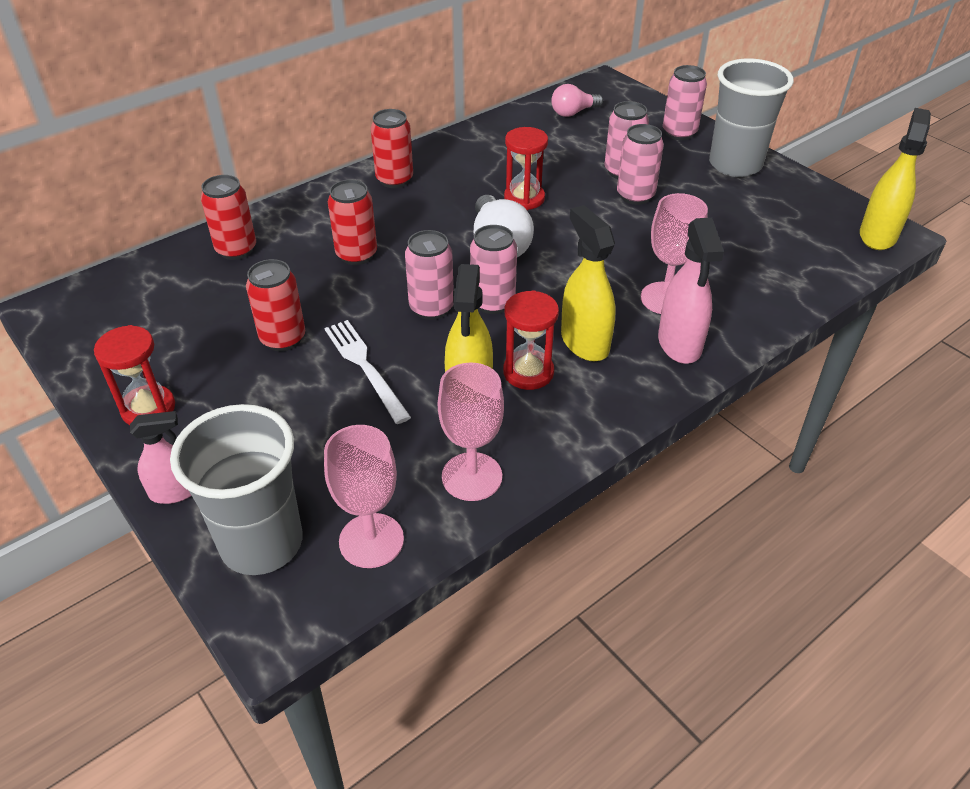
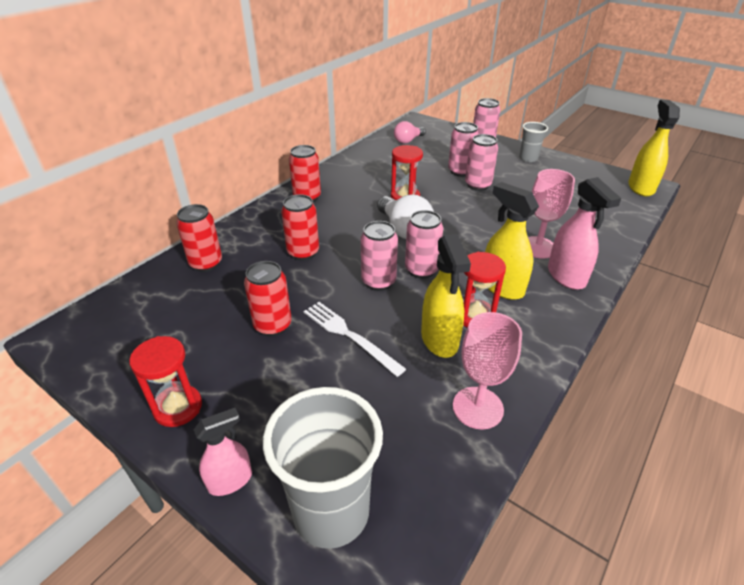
camera: 15 degrees left, 5 degrees down
pink goblet [324,425,404,568] -> none
grey cup [709,59,794,177] -> grey cup [519,122,548,162], size x0.52

